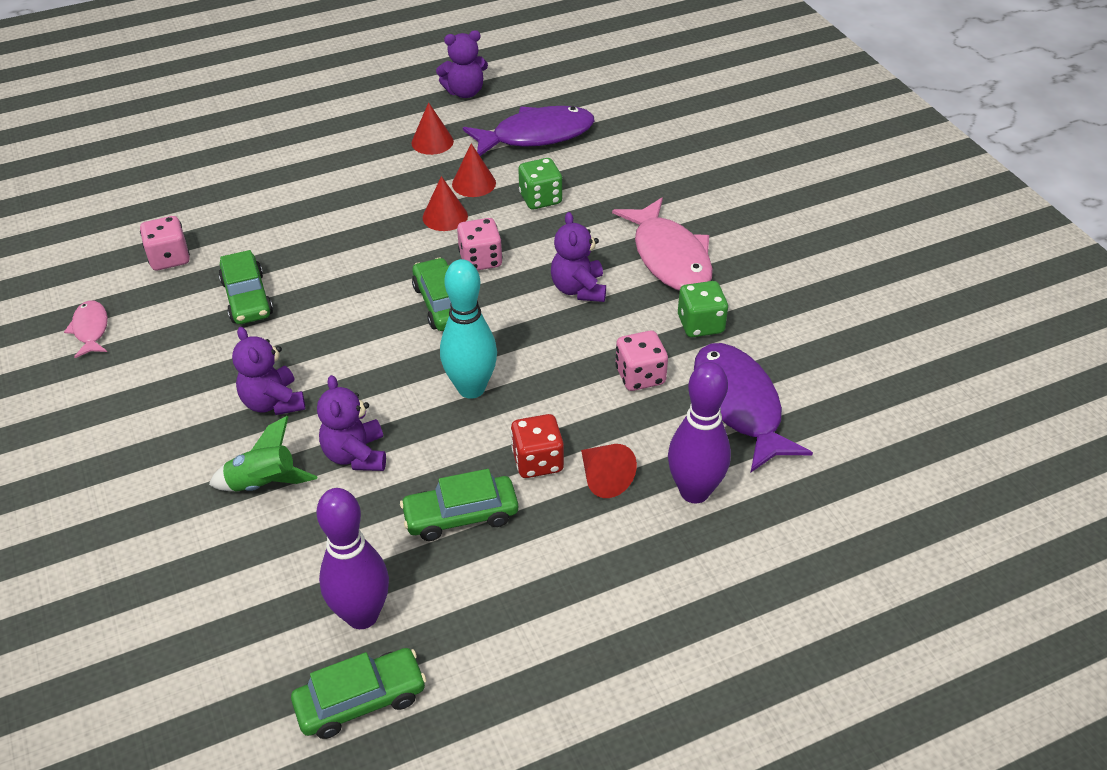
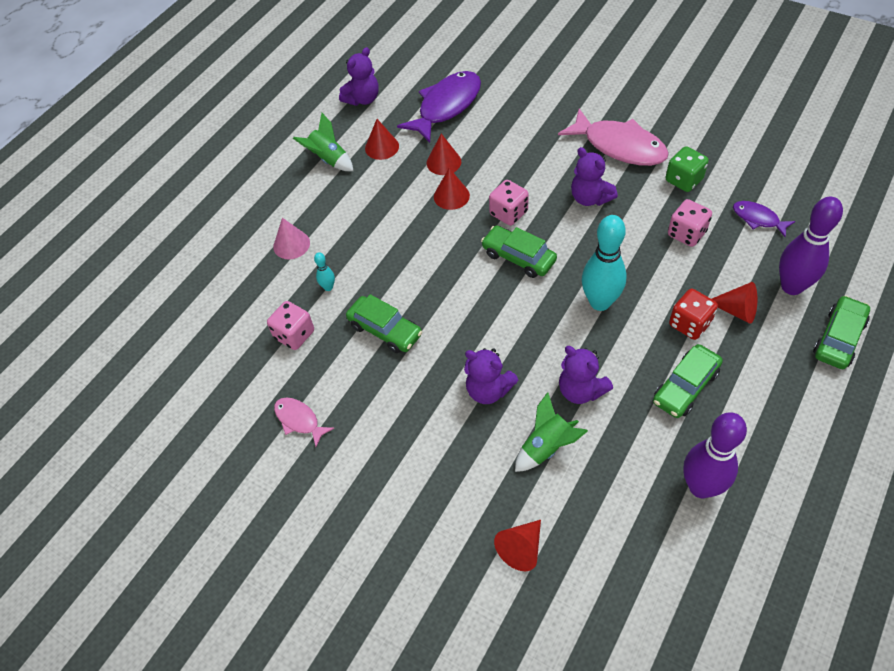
camera: 30 degrees left, 10 degrees up
green car [291,648,426,739] -> green car moved to [813,295,870,369]
green dice [518,158,562,209] -> none
purple fish [694,343,813,473] -> purple fish [733,201,795,237], size x0.51
none -> pink cone [273,218,310,259]
none -> green rocket [293,113,354,171]
none -> turquoise bowling pin [314,252,335,291]
none -> red cone [494,520,541,571]

